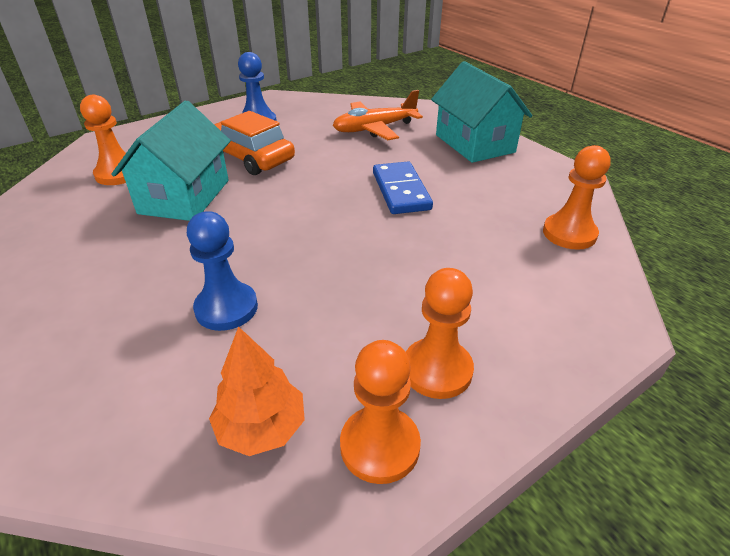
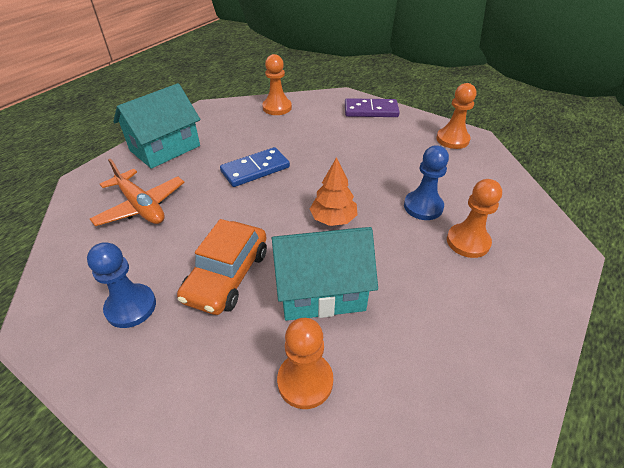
camera: 110 degrees left, 5 degrees up
orange tree [209,326,305,456] -> orange tree moved to [310,157,358,226]
orange pawn [406,268,474,399] -> orange pawn moved to [447,179,502,258]
none -> purple domino [345,98,400,117]

